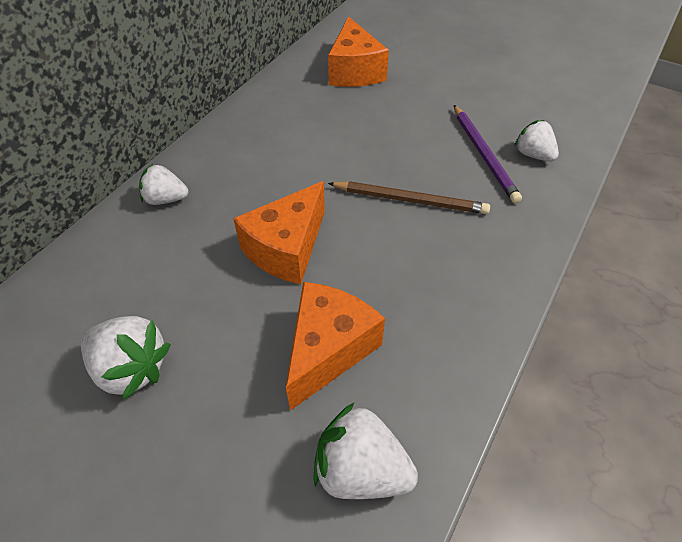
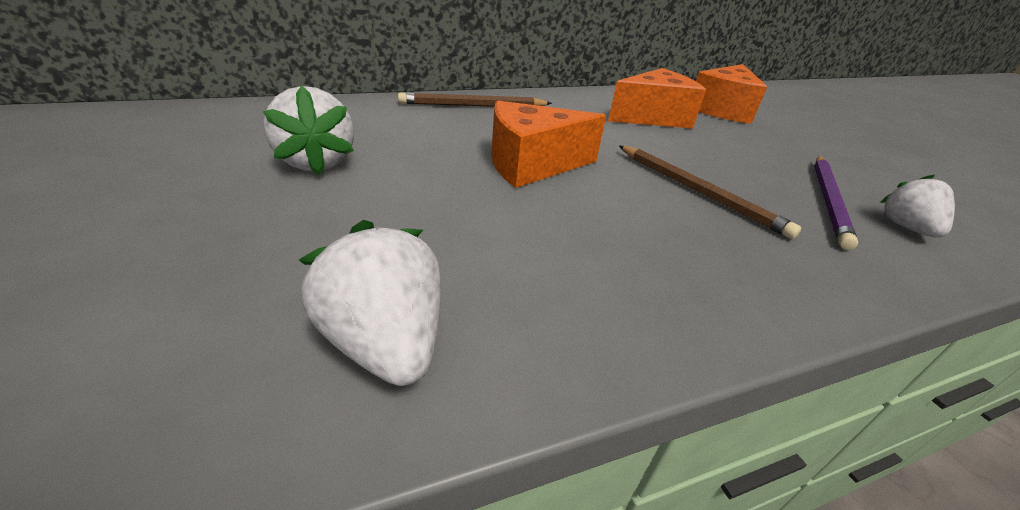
camera: 35 degrees right, 15 degrees down
white strawberry [139,164,189,205] -> brown pencil [398,93,552,107]
orange cheese [286,282,385,411] -> orange cheese moved to [608,68,706,129]

